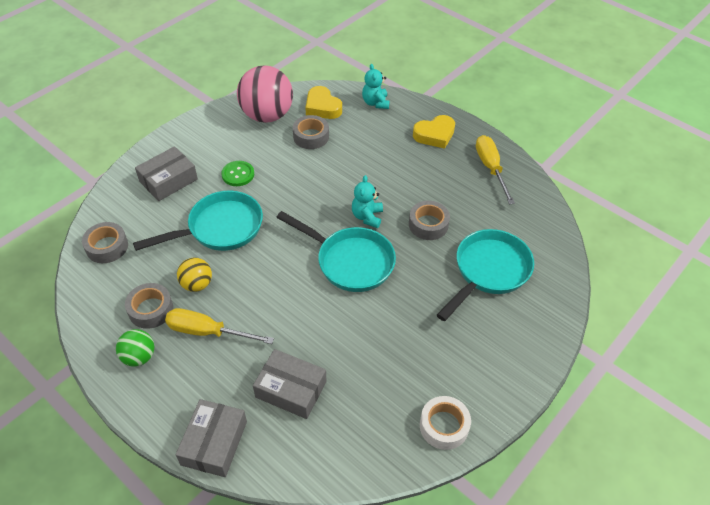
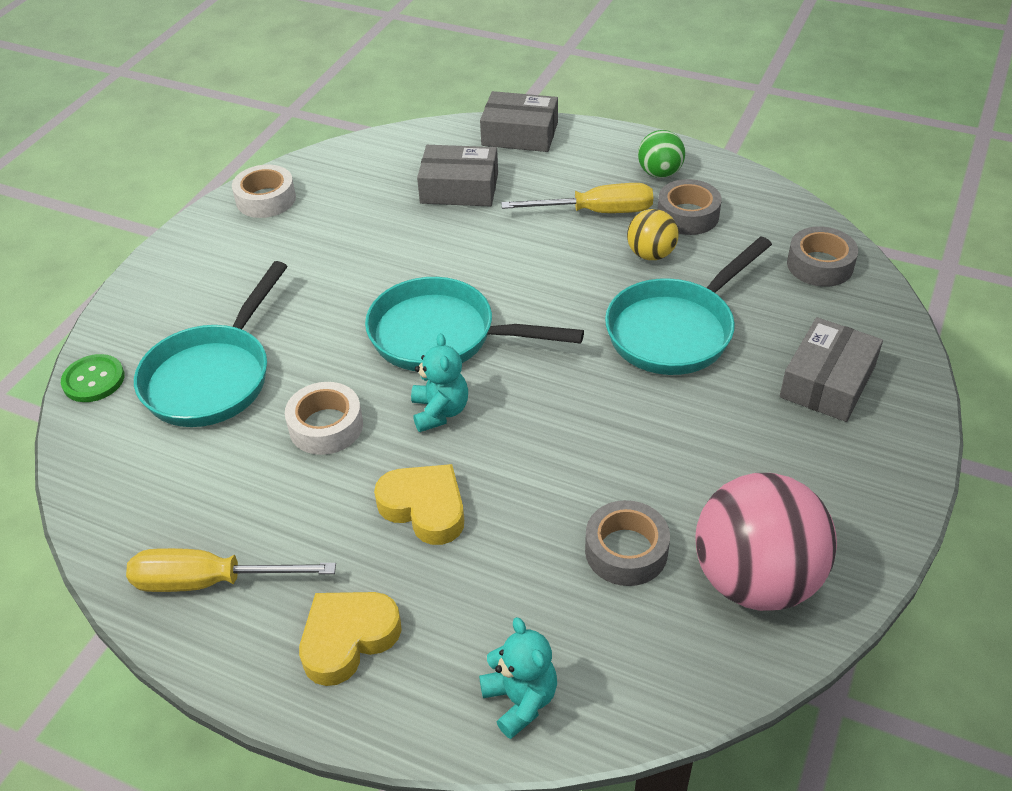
camera: 165 degrees right, 5 degrees down
grey box [176,399,247,477] -> grey box turned 75 degrees counterclockwise [480,91,558,152]
green button [221,161,254,186] -> green button moved to [61,354,124,402]
yellow heart [305,86,342,119] -> yellow heart moved to [374,464,464,545]
grey tape [409,201,450,240] -> white tape [285,382,363,455]
yellow screwdriver [476,135,515,204] -> yellow screwdriver turned 120 degrees clockwise [126,548,336,592]

